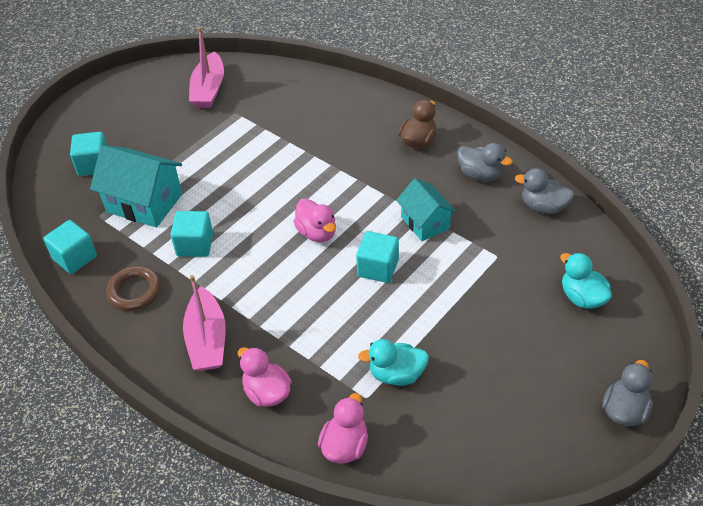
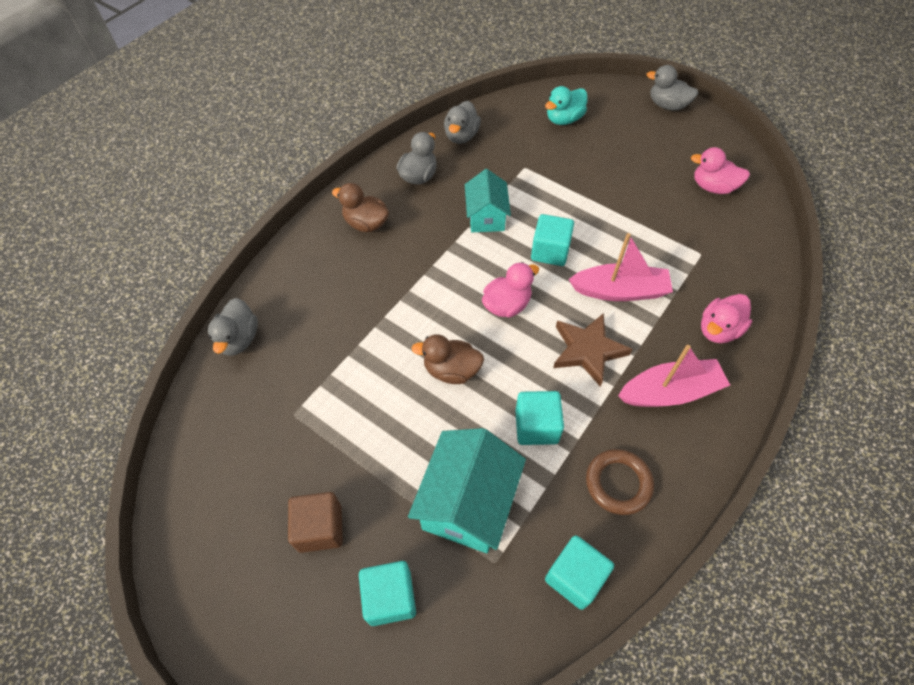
camera: 95 degrees left, 10 degrees up
pink boat [189,27,224,108] -> pink boat moved to [568,233,673,301]
pink duck [318,393,368,464] -> pink duck moved to [691,147,750,194]
turquoise duck [358,339,429,386] -> none
turquoise house [396,178,456,241] -> turquoise house turned 60 degrees counterclockwise [465,169,511,232]
none -> grey duck [208,298,258,356]
none -> brown cube [288,492,343,553]
none -> brown duck [412,334,484,384]
none -> brown star [553,313,632,387]

